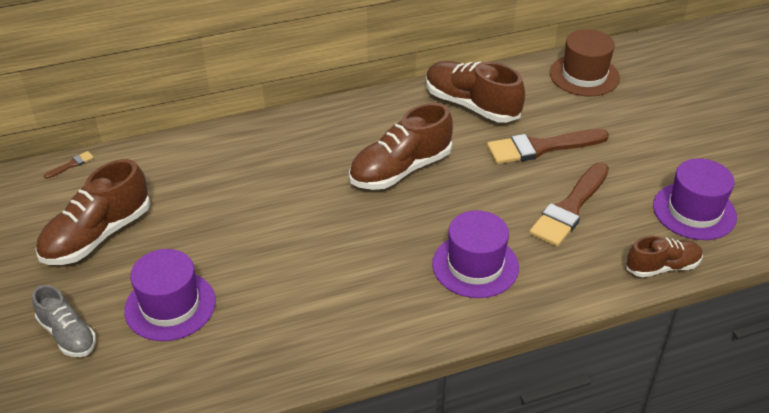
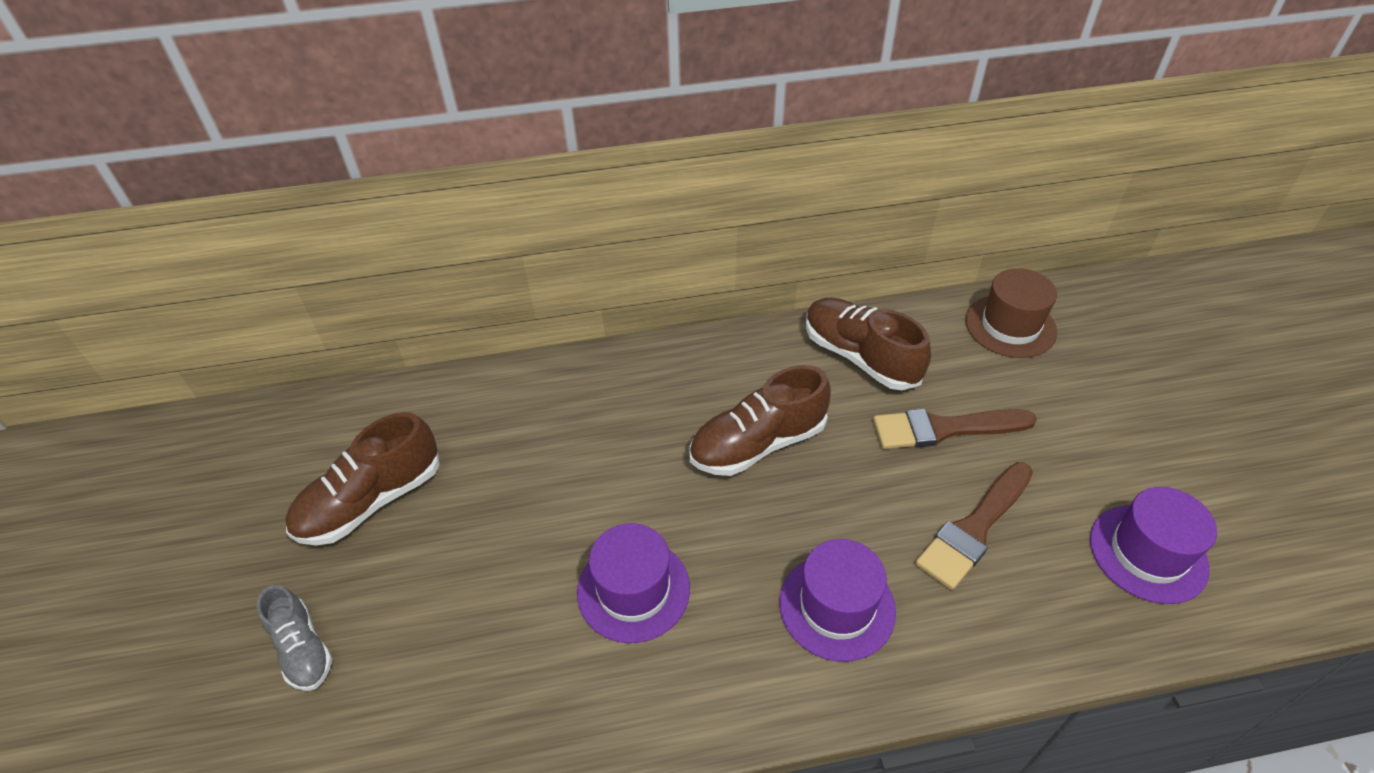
camera: 10 degrees right, 5 degrees up
brown brush [44,151,94,179] -> none
purple hat [124,249,216,341] -> purple hat moved to [577,523,690,643]
brown shoe [626,236,703,277] -> none

